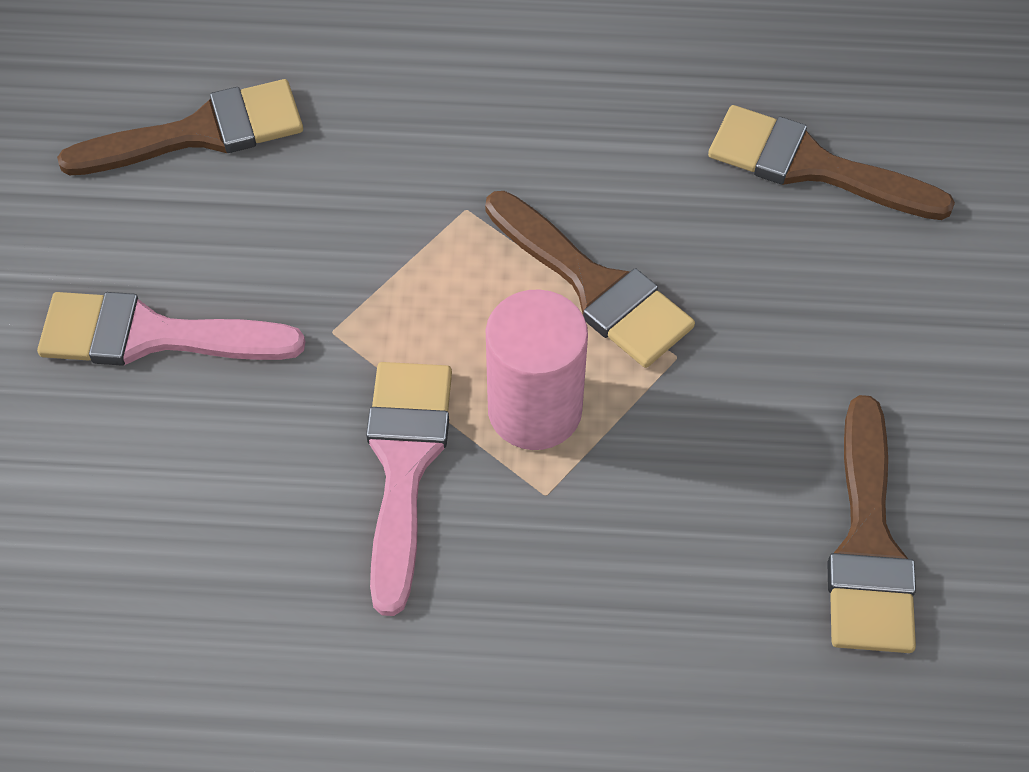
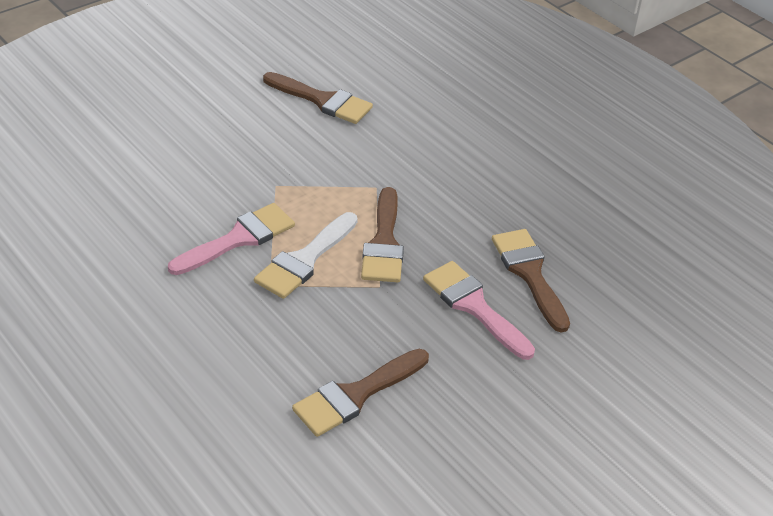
camera: 45 degrees right, 15 degrees down
pink brush [37,292,305,366] -> pink brush moved to [423,261,535,360]
pink cylinder [486,289,588,450] -> white brush [254,212,358,299]

